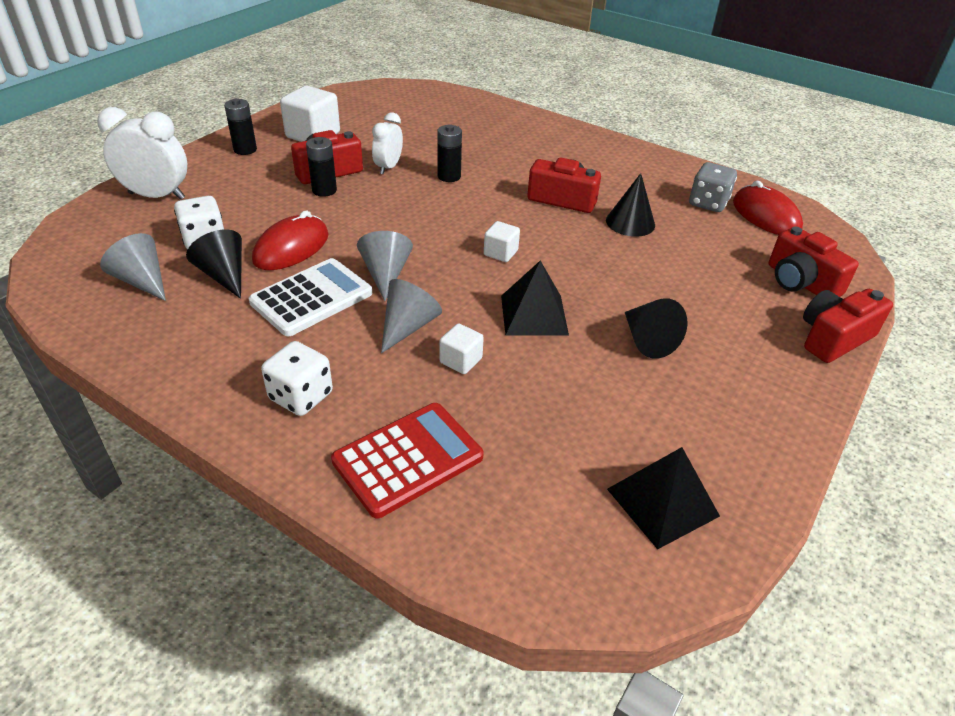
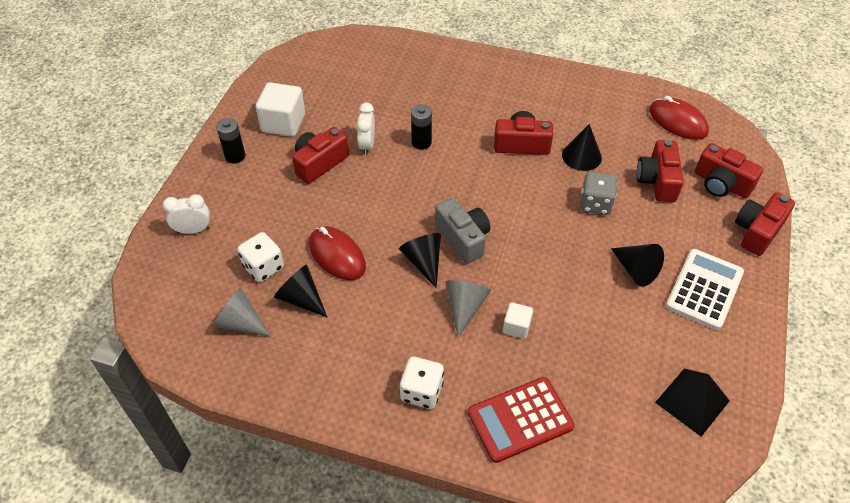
camera: 15 degrees left, 10 degrees up
white clock [97,107,187,200] -> white clock [163,194,210,234], size x0.63
white calculator [249,258,372,336] -> white calculator moved to [666,249,744,330]
red mouse [252,211,329,270] -> red mouse turned 60 degrees counterclockwise [309,226,366,280]
black battery [306,137,337,197] -> none
red calculator [331,403,484,518] -> red calculator turned 150 degrees counterclockwise [468,377,575,463]
grey cone [357,231,413,301] -> black cone [399,233,441,288]
white cube [484,221,520,262] -> none
black pyramid [501,260,569,335] -> none
grey dice [689,162,737,212] -> grey dice moved to [580,172,617,215]
none -> grey camera [435,198,490,264]
none -> red camera [637,140,684,202]

